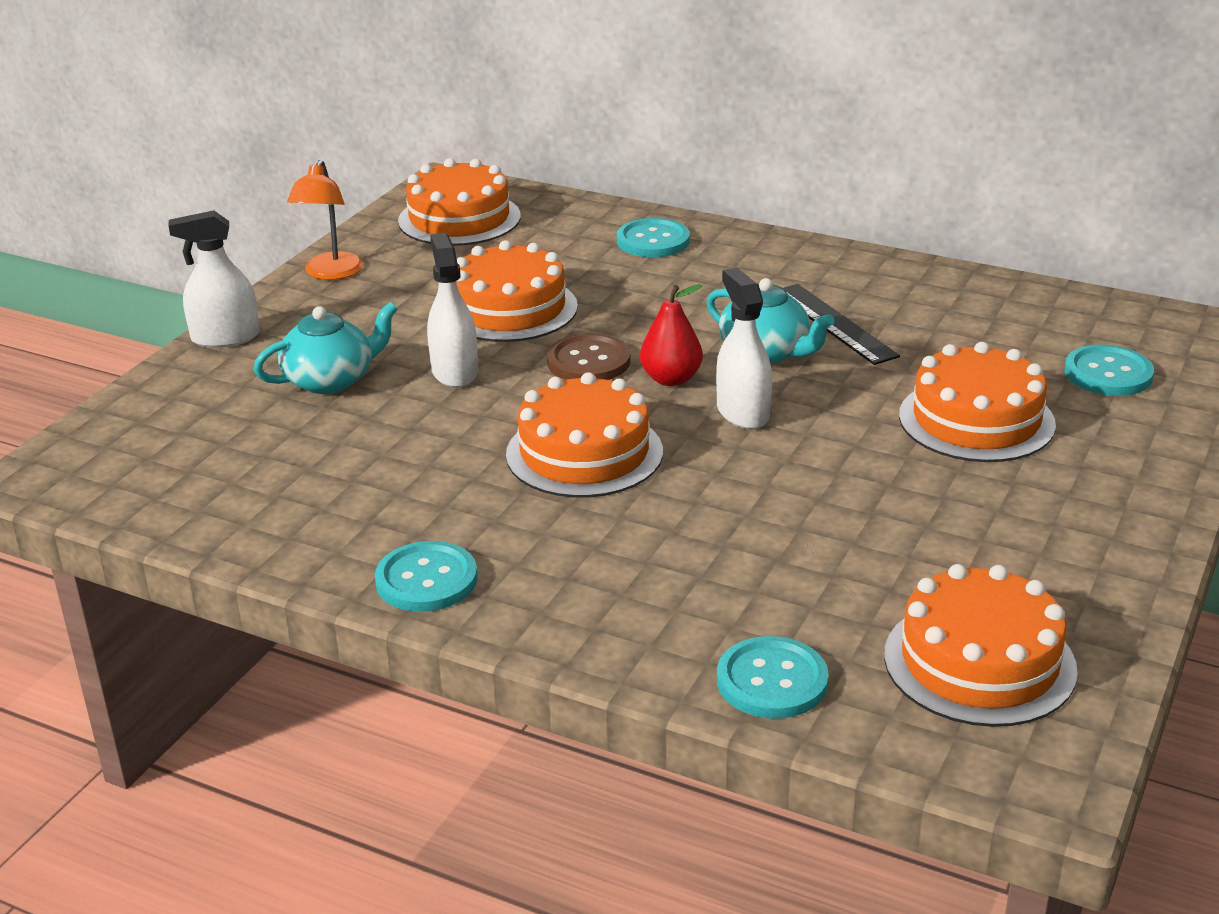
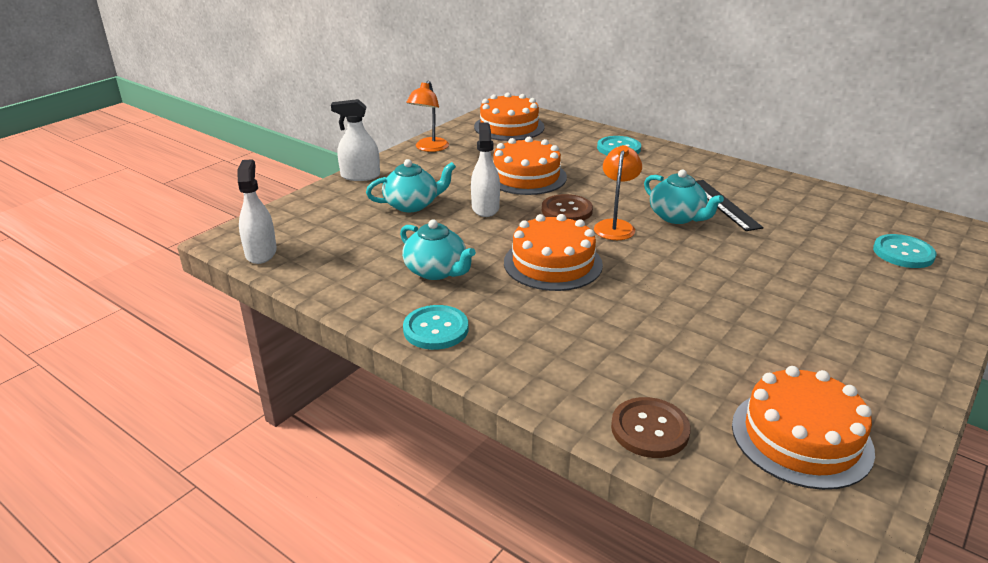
camera: 10 degrees right, 0 degrees up
red pear [640,284,703,386] -> orange lamp [594,145,642,240]
white spray bottle [716,268,772,429] -> white spray bottle moved to [237,159,277,264]
turquoise button [717,636,829,718] -> brown button [611,397,691,458]
orange cake [899,342,1056,462] -> none
none -> turquoise teapot [400,220,476,280]

